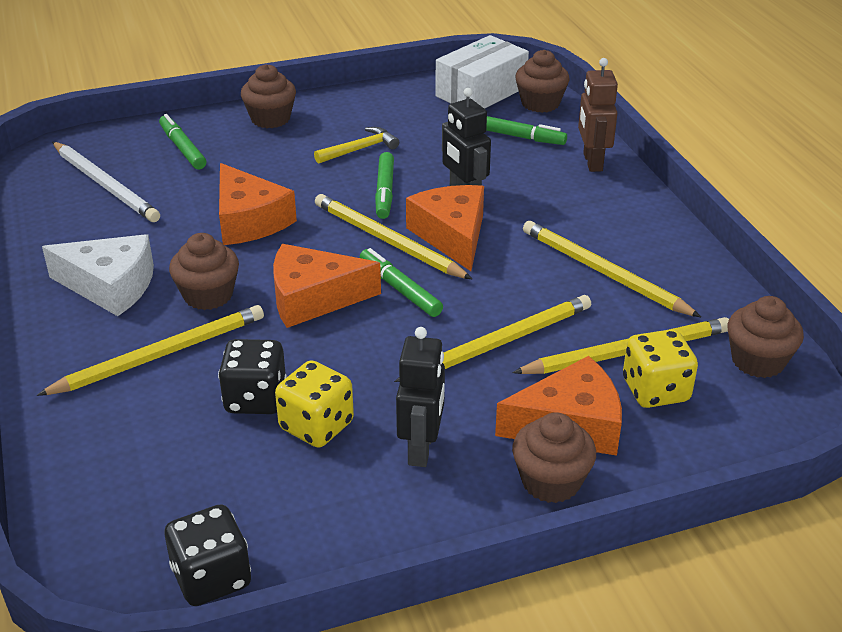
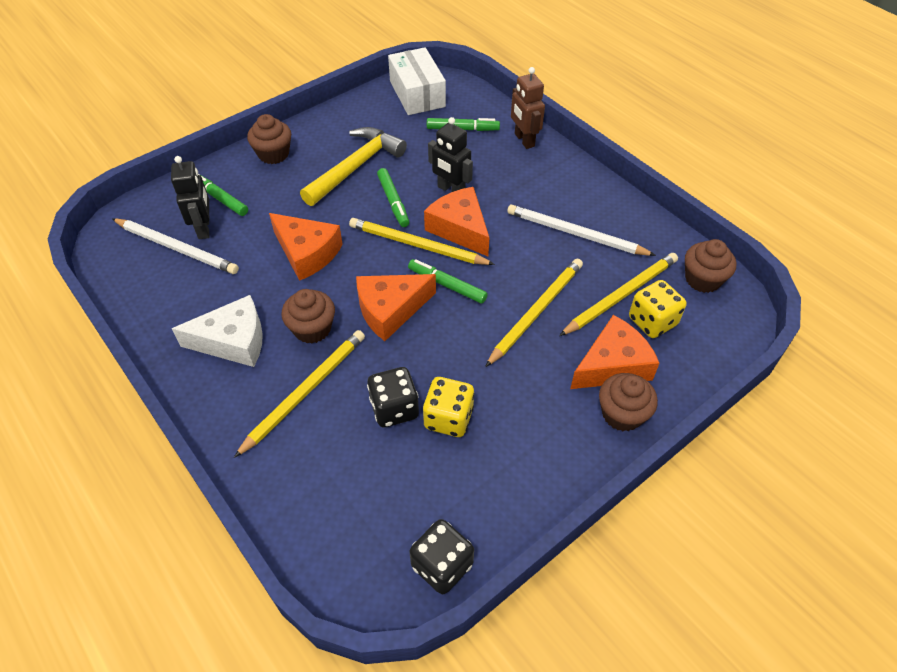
camera: 20 degrees left, 15 degrees up
yellow hammer [314,127,399,164] -> yellow hammer [300,127,407,206], size x1.85
black robot [396,327,445,467] -> black robot moved to [171,156,209,239]
white box [435,35,529,109] -> white box turned 45 degrees counterclockwise [388,47,446,115]
brown cupcake [515,50,569,113] -> none
yellow pencil [523,221,701,317] -> white pencil [507,204,656,256]

